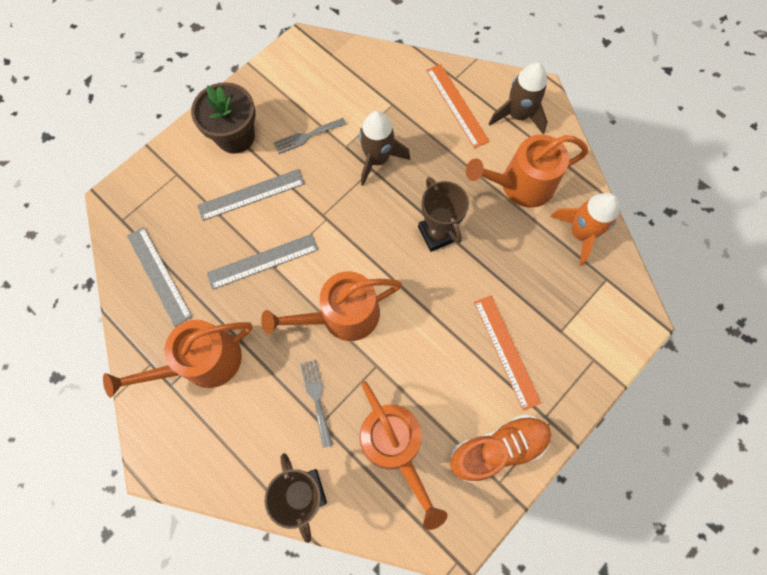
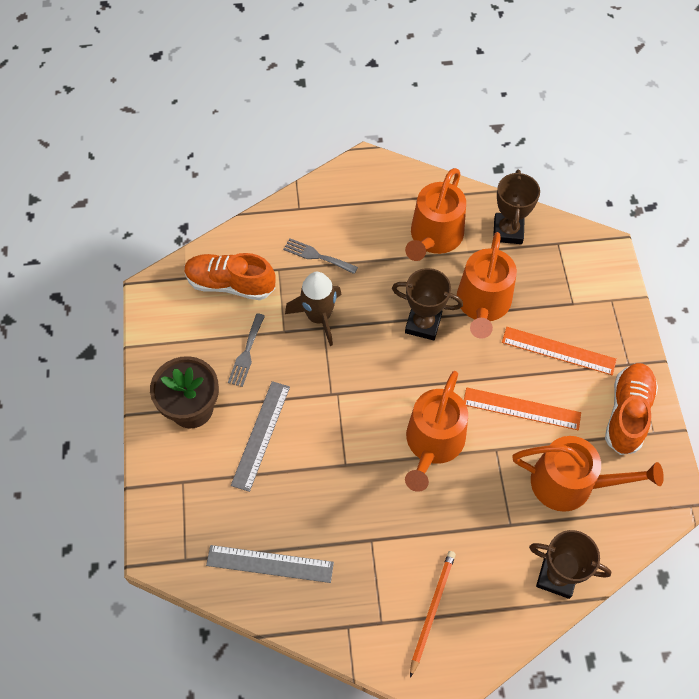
camera: 50 degrees left, 10 degrees down
orange watering can [103,320,252,398] -> orange watering can moved to [457,232,517,339]
grey ruler [207,234,319,290] -> none
grey fork [300,360,333,448] -> grey fork moved to [283,238,358,274]
orange ruler [426,64,490,149] -> orange ruler moved to [464,387,581,430]
brown rocket [488,62,548,134] -> none
orange rocket [550,193,619,266] -> brown trophy [493,170,540,244]
none -> orange shoe [184,253,276,300]
none -> orange pencil [410,551,456,678]

